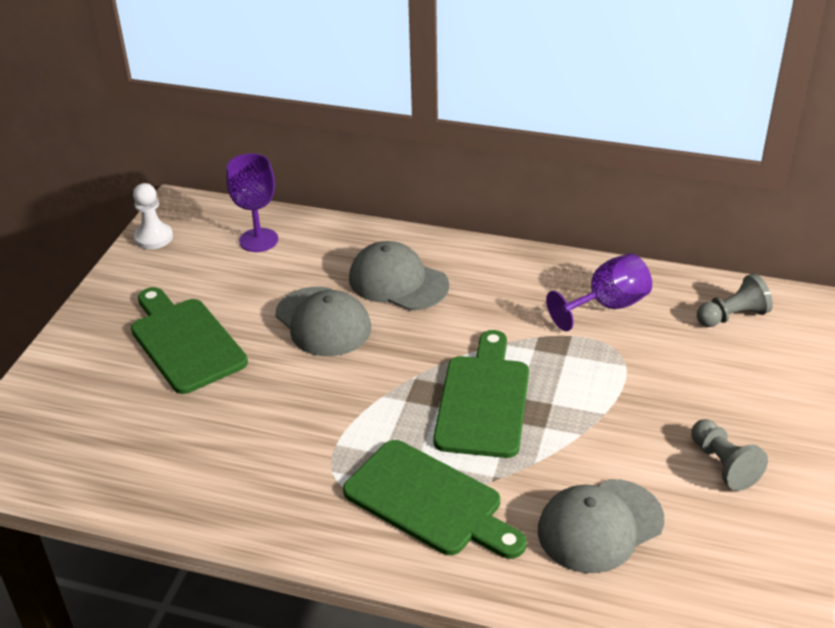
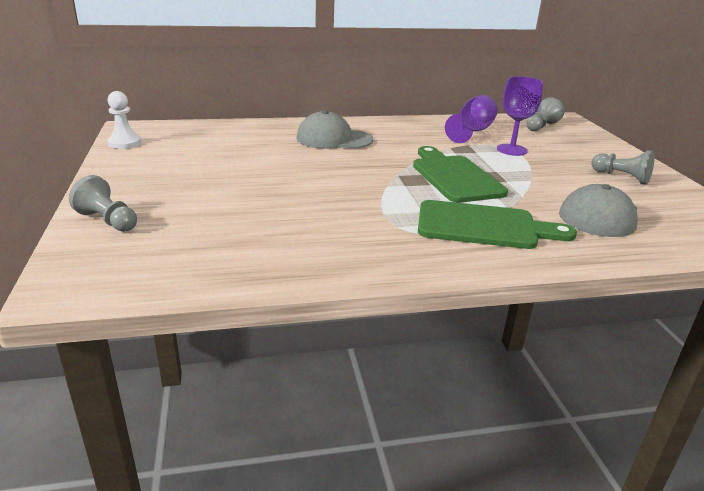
camera: 30 degrees left, 10 degrees down
green cutting board [131,287,248,394] -> none
purple goblet [226,153,278,252] -> purple goblet moved to [497,76,543,156]
grey cap [275,287,371,356] -> none
none -> grey pawn [69,175,137,232]

